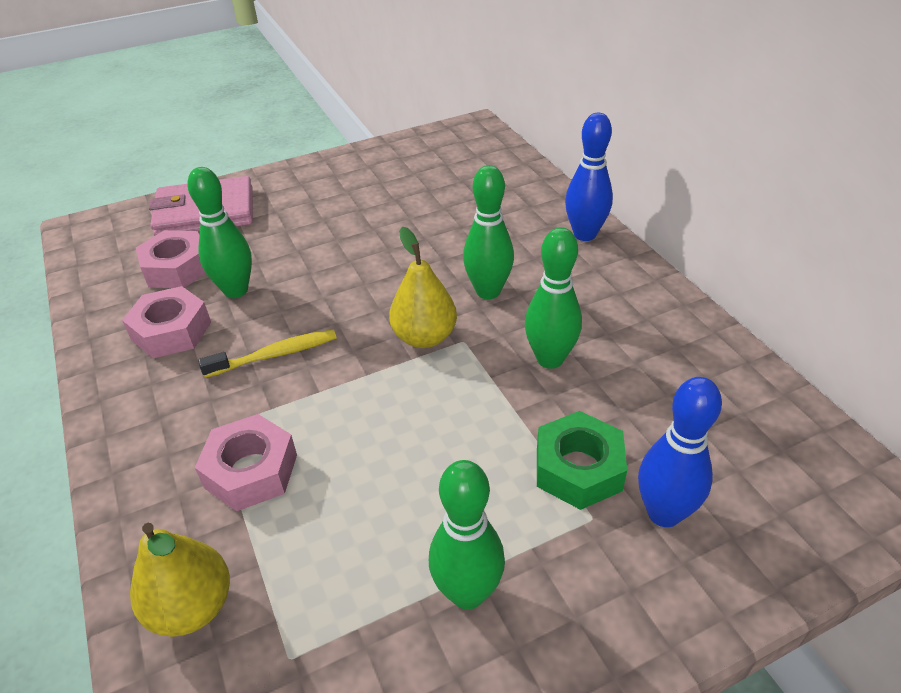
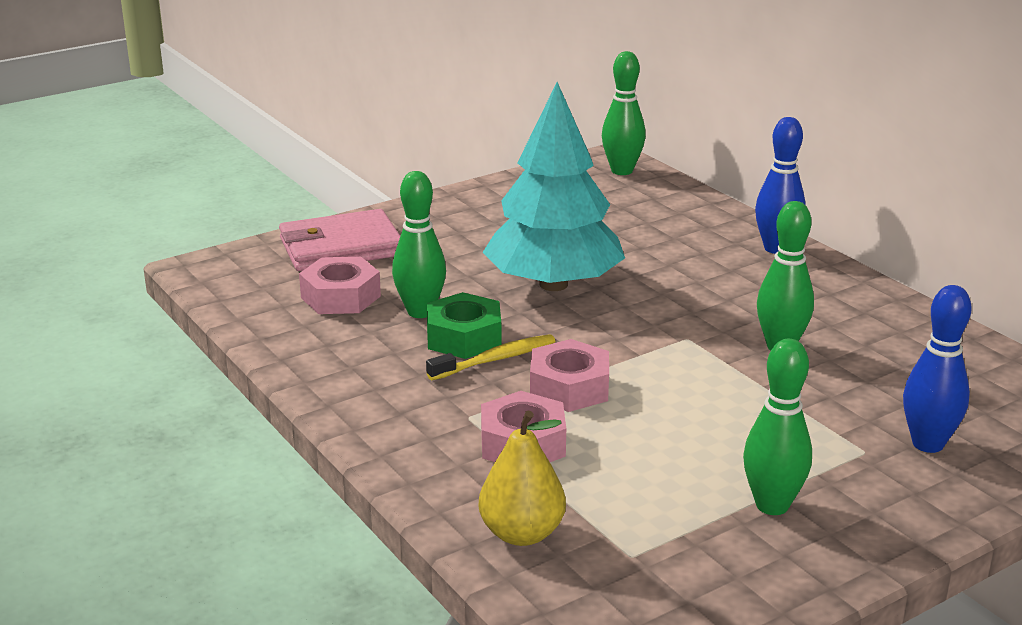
camera: 10 degrees left, 15 degrees down
pink nut [122,286,211,358] -> pink nut moved to [530,339,609,412]
yellow pear [389,227,457,348] -> none
green bowling pin [463,165,514,299] -> green bowling pin moved to [602,51,646,175]
green nut [537,411,627,510] -> green nut moved to [427,292,501,359]
none -> turquoise tree [482,82,625,291]

